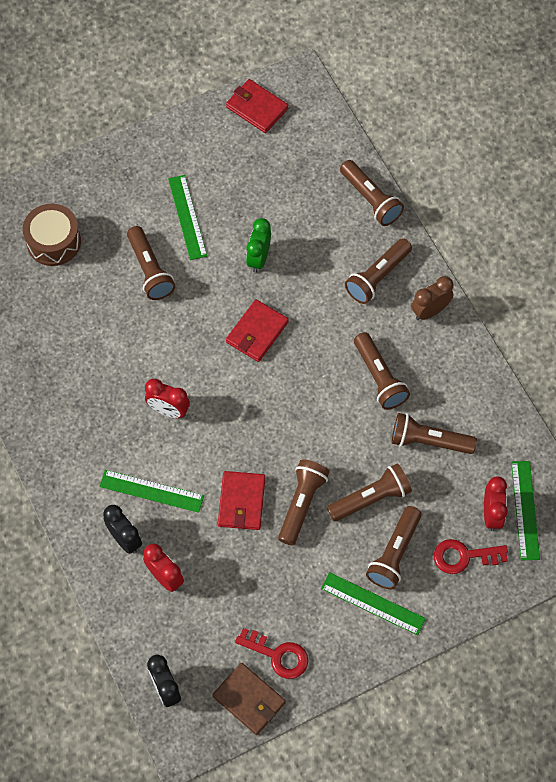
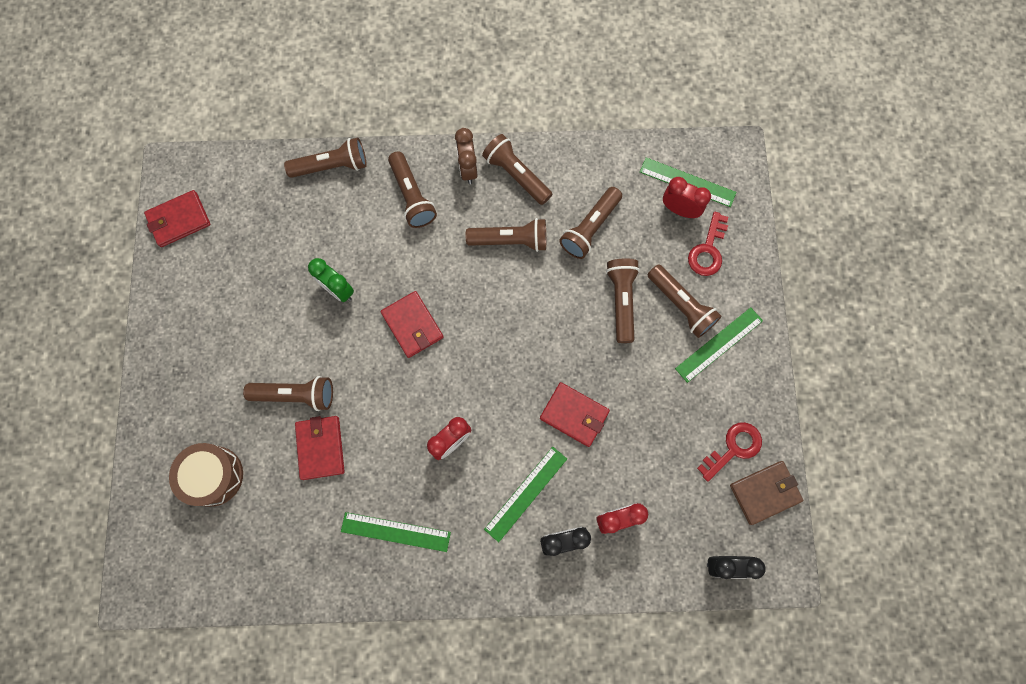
camera: 65 degrees left, 10 degrees up
green ruler [168,175,207,260] -> green ruler moved to [341,512,451,552]
brown flashlight [278,459,330,546] -> brown flashlight moved to [482,134,552,205]
none -> red wallet [295,416,345,480]

